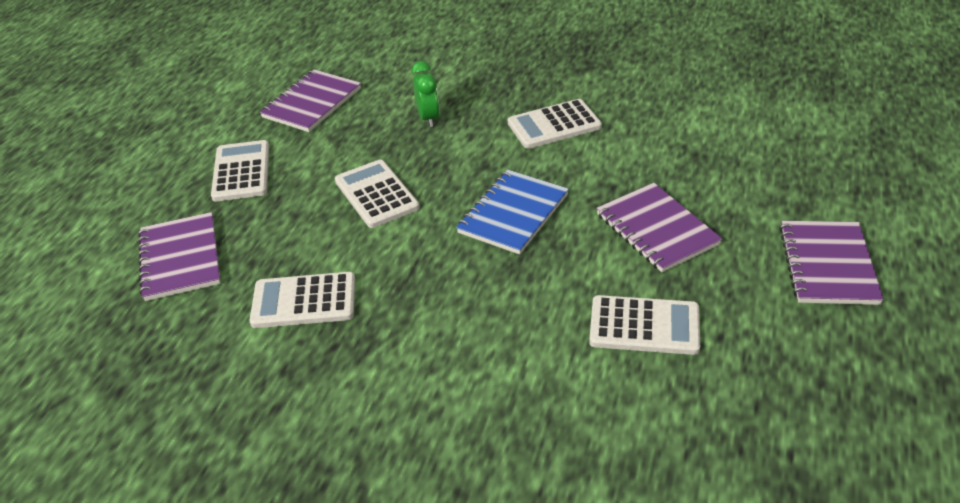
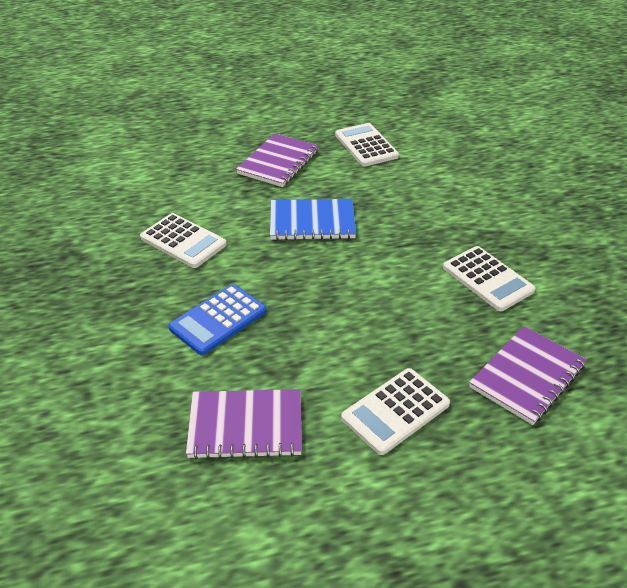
camera: 125 degrees left, 0 degrees up
white calculator [335,160,420,228] -> none
green clock [412,61,439,127] -> blue calculator [168,284,267,355]
purple notebook [779,221,884,305] -> none

